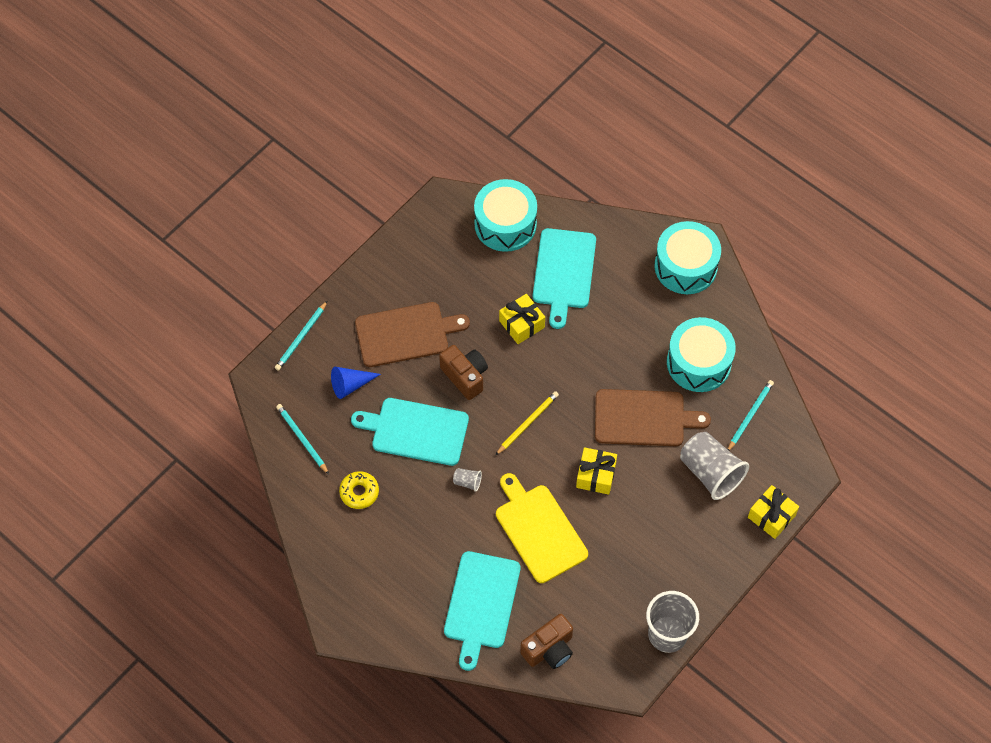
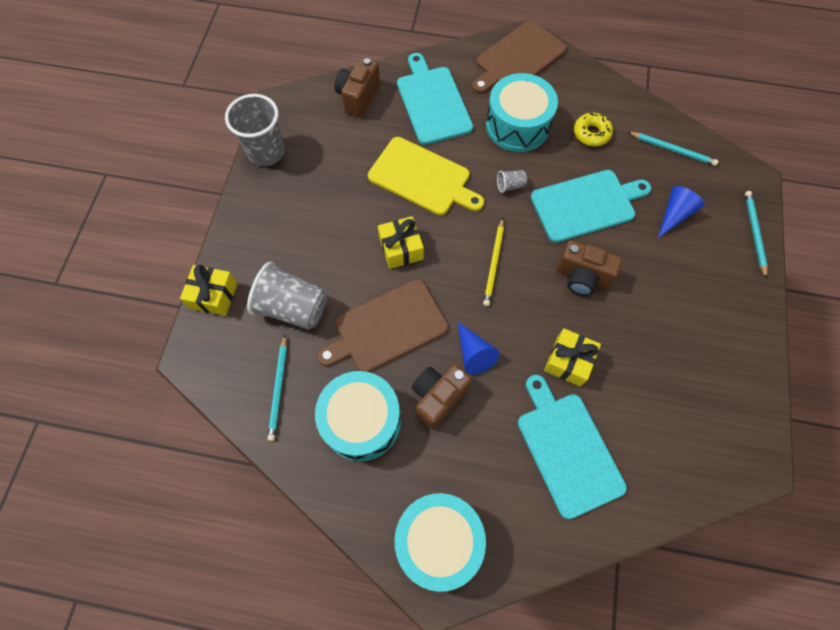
camera: 150 degrees right, 5 degrees up
brown cutting board [355,302,470,367] -> brown cutting board moved to [472,20,567,94]
turquoise drum [474,179,537,252] -> turquoise drum moved to [486,73,558,152]
none -> brown camera [412,364,472,429]
none -> blue cone [458,322,500,375]

